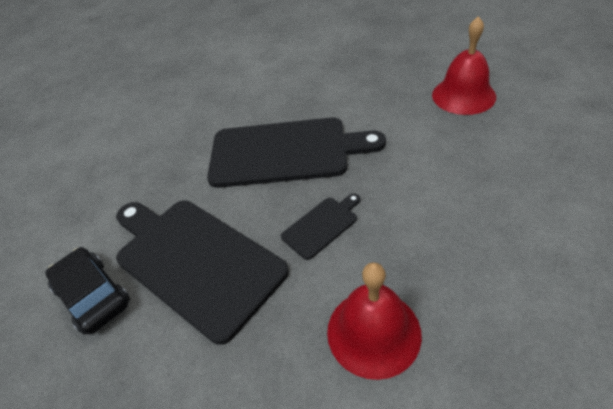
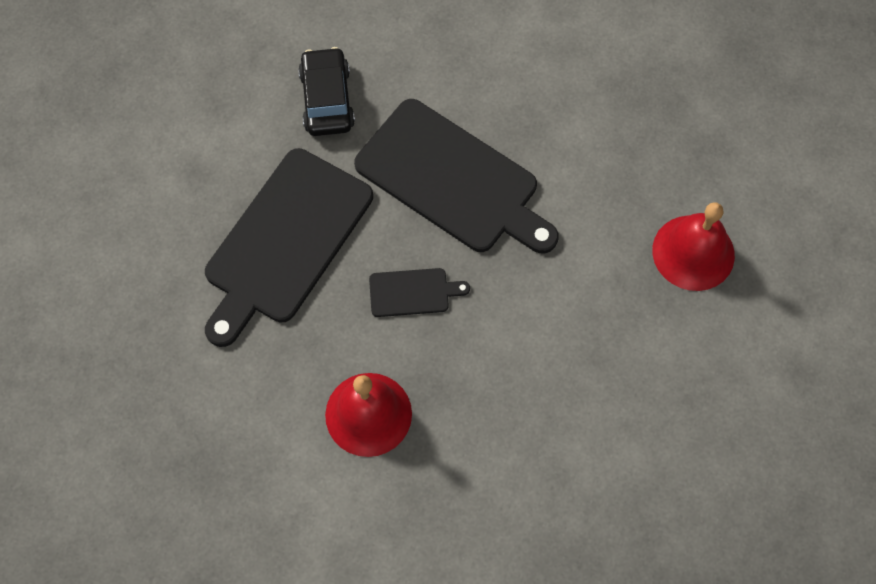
camera: 30 degrees right, 20 degrees up
black car [45,247,130,334] -> black car moved to [298,47,355,136]
black cutting board [116,200,289,345] -> black cutting board turned 135 degrees counterclockwise [205,148,373,347]

